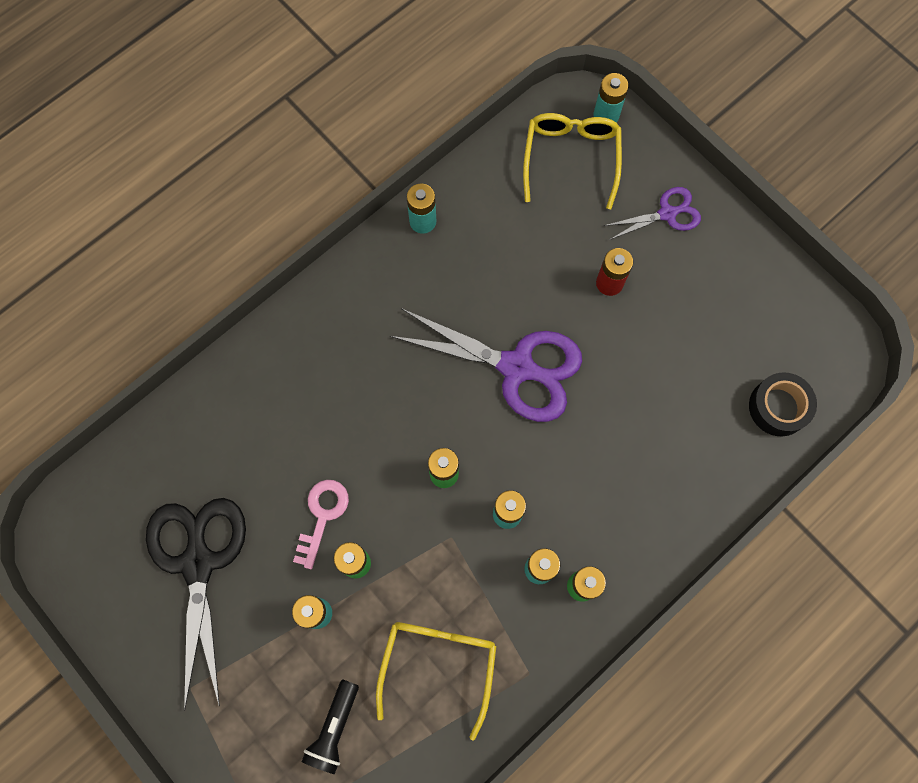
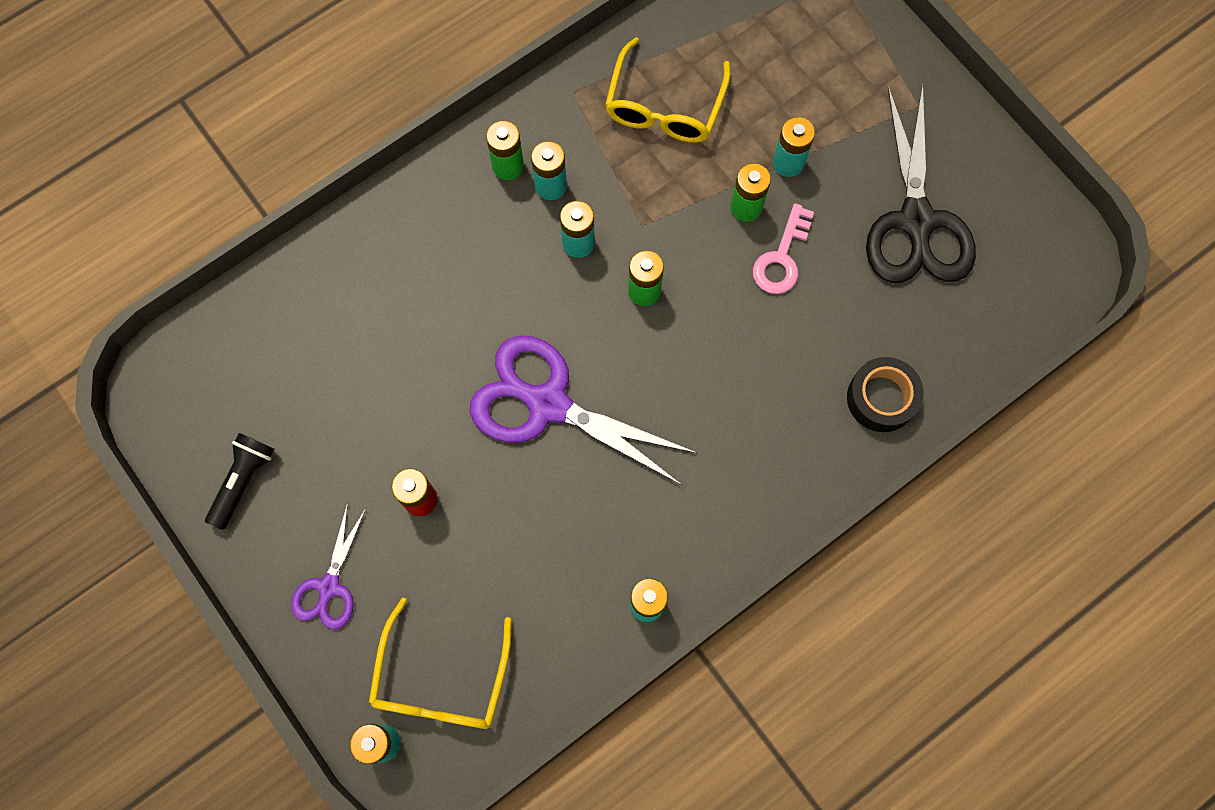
camera: 175 degrees left, 0 degrees up
black flashlight [301,679,359,774] -> black flashlight moved to [205,433,274,530]
purple scissors [604,187,701,240] -> purple scissors turned 60 degrees counterclockwise [291,503,366,630]
black tape [749,372,817,436] -> black tape moved to [847,357,924,432]

